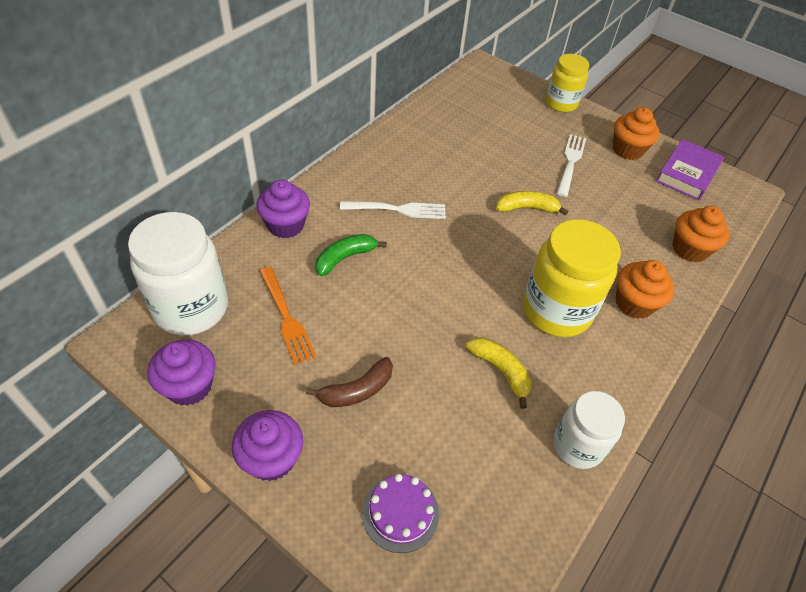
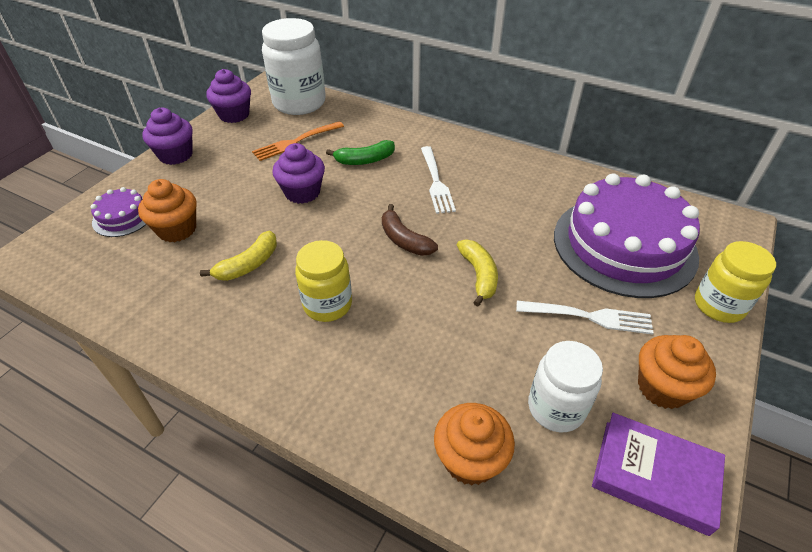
camera: 85 degrees right, 5 degrees down
purple cupcake [256,179,310,238] -> purple cupcake moved to [272,143,325,204]
brown banana [306,357,393,407] -> brown banana moved to [382,204,438,256]
green banana [315,234,387,276] -> green banana turned 120 degrees clockwise [326,140,395,165]
yellow jar [523,219,621,337] -> yellow jar [295,240,352,322], size x0.63
white jar [554,391,625,469] -> white jar moved to [528,341,603,432]
orange cupcake [616,260,674,319] -> orange cupcake moved to [138,179,197,242]
none -> purple cake [554,173,700,298]

